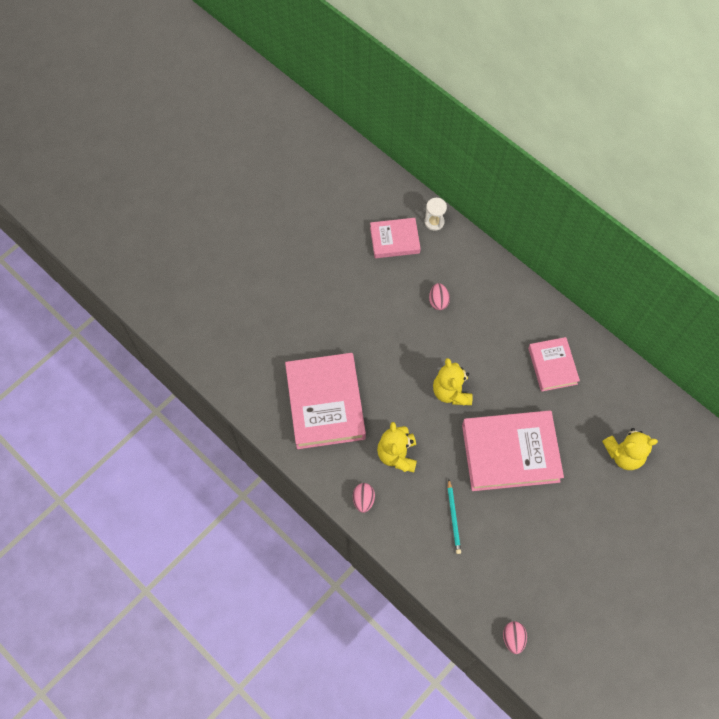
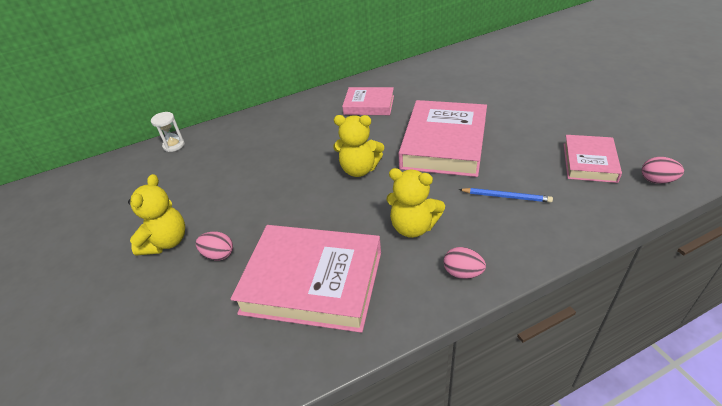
camera: 65 degrees left, 25 degrees down
pink book [370,218,421,258] -> pink book moved to [564,135,622,183]
pink egg [429,283,450,310] -> pink egg moved to [196,231,233,261]
turquoise pencil [448,479,461,554] -> blue pencil [459,188,553,203]
yellow teddy bear [602,428,658,470] -> yellow teddy bear moved to [128,174,185,256]

